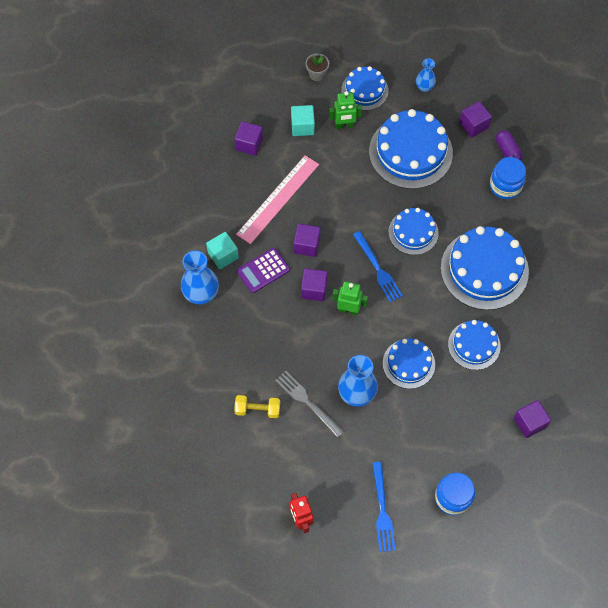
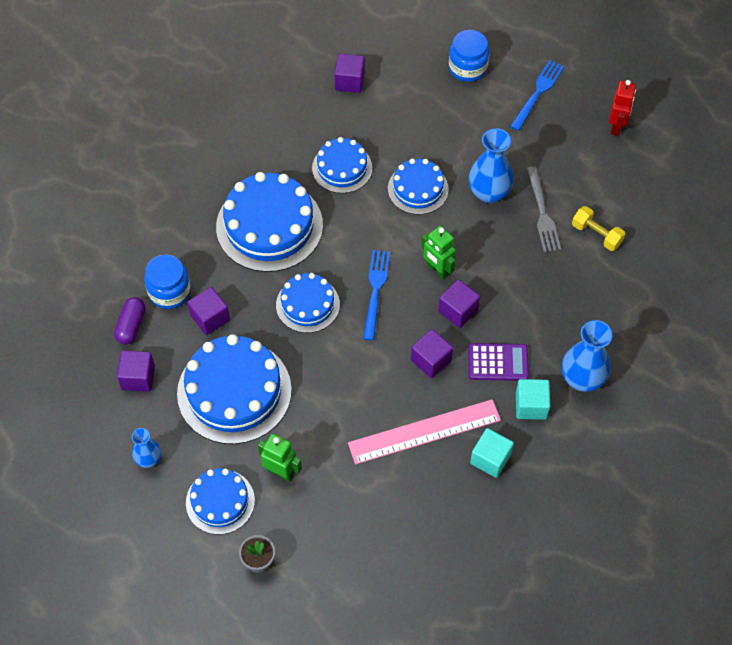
camera: 145 degrees left, 5 degrees down
purple cube [235,121,263,156] -> purple cube moved to [187,287,230,335]
turquoise cube [291,105,315,136] -> turquoise cube moved to [470,428,514,478]

